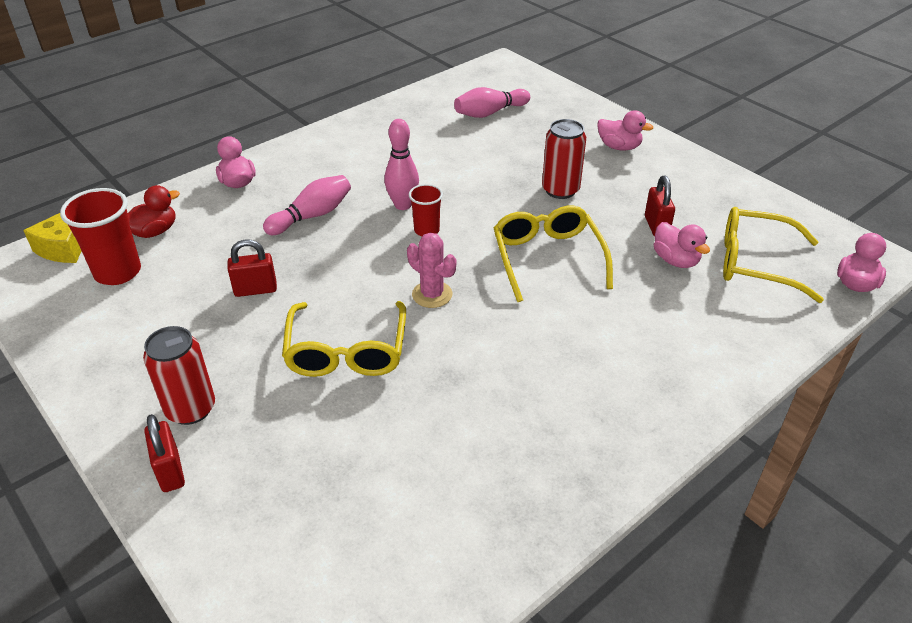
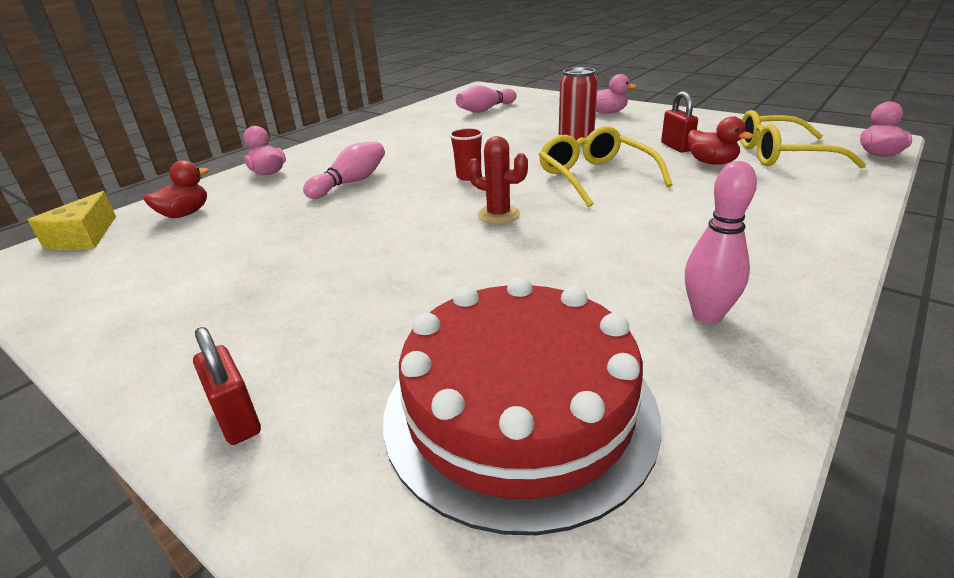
camera: 10 degrees left, 10 degrees down
red cup [60,188,141,285] -> none
red can [143,326,215,425] -> none
red padlock [227,239,277,297] -> none
yellow glasses [282,301,406,377] -> none
pink bowling pin [384,119,419,210] -> pink bowling pin moved to [685,161,757,324]
pink cactus [407,233,456,308] -> red cactus [468,136,528,224]
pink duck [654,222,710,268] -> red duck [688,116,753,165]
none -> red cake [383,277,661,535]

